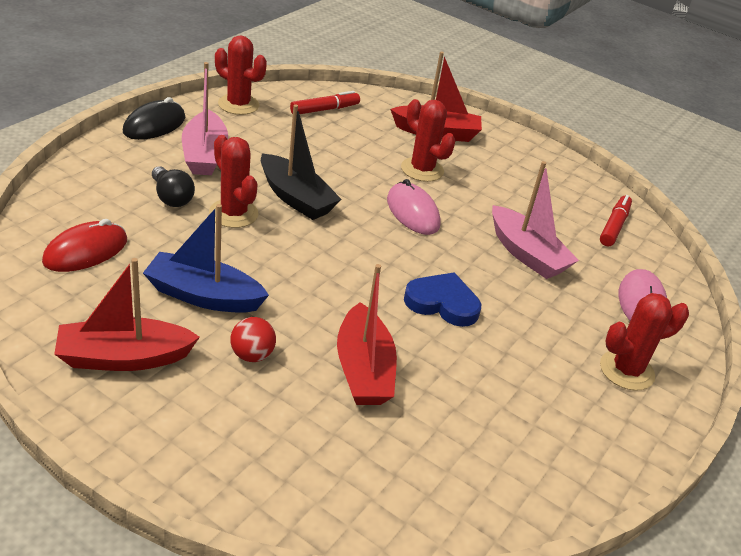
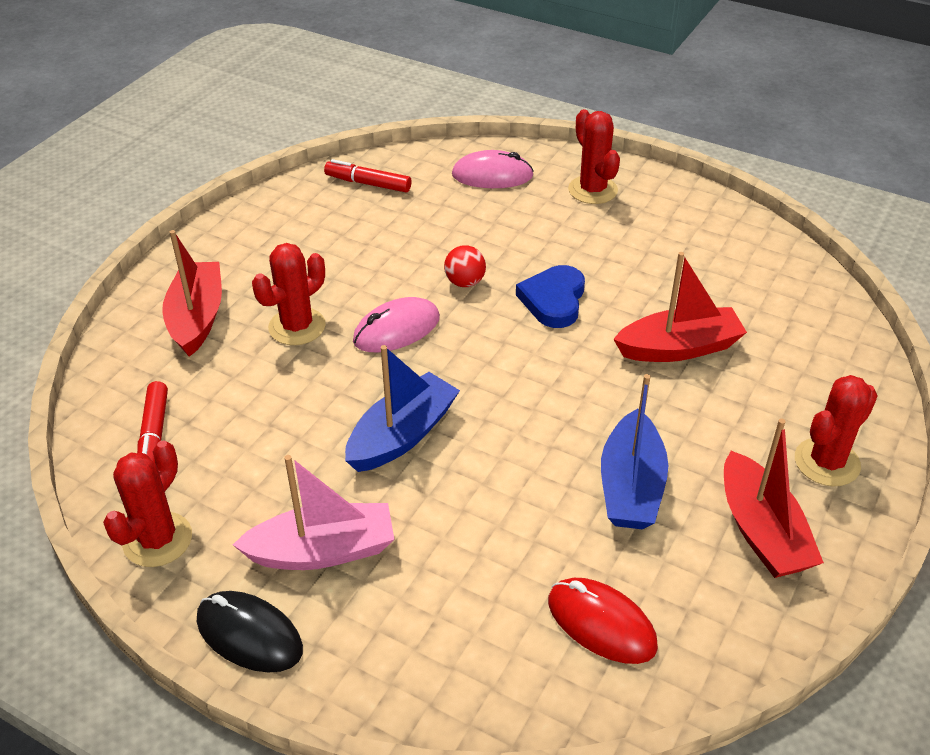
camera: 90 degrees left, 5 degrees up
black light bulb [152,166,195,207] -> none
red cactus [209,135,259,228] -> red cactus moved to [795,375,878,486]
red ball [230,317,276,362] -> red ball moved to [444,245,486,287]
black boat [261,104,342,220] -> blue boat [345,345,460,472]
red marker [290,91,360,114] -> red marker turned 150 degrees counterclockwise [137,381,168,464]
pink boat [492,161,579,279] -> none

